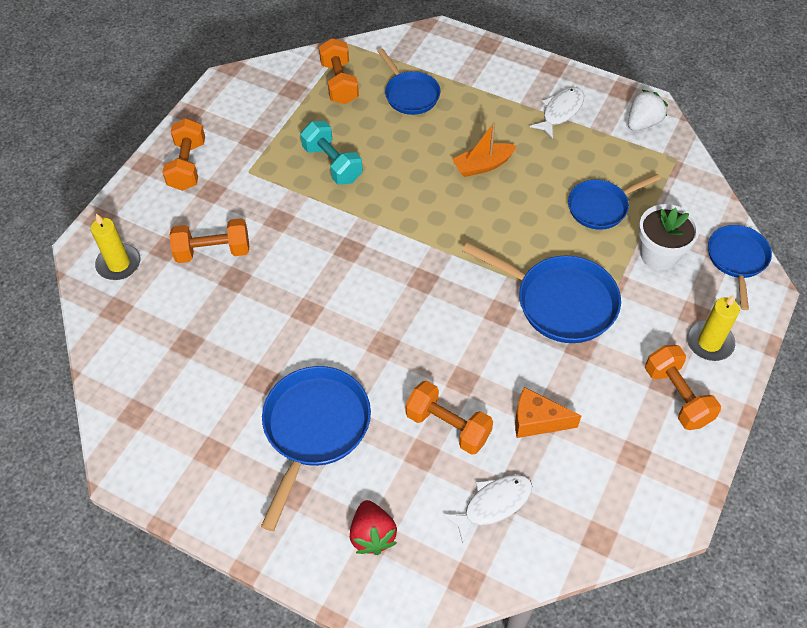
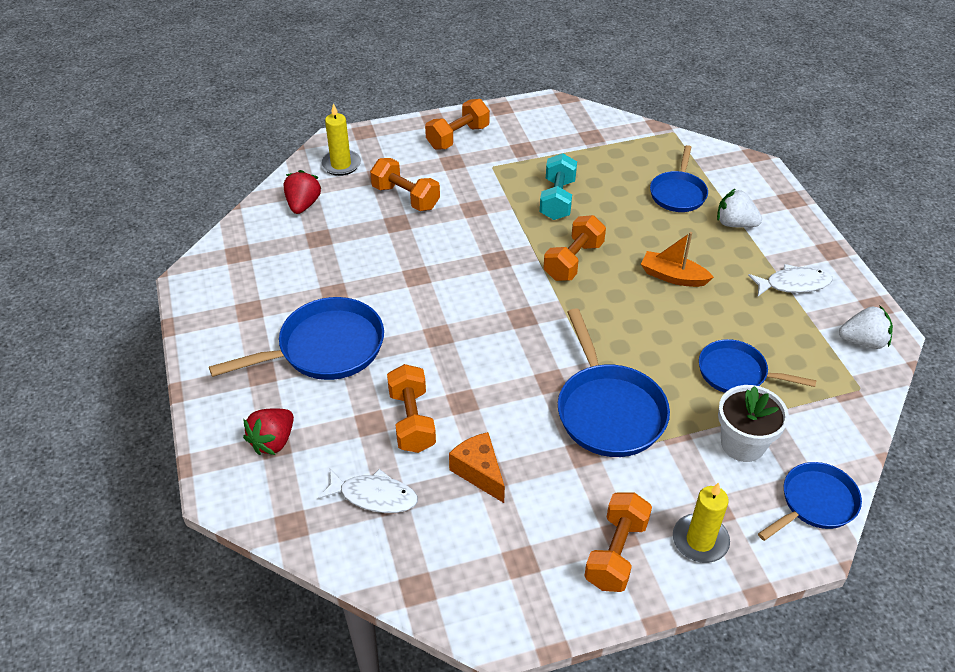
camera: 45 degrees right, 10 degrees down
orange dumbbell [319,38,359,104] -> orange dumbbell moved to [544,215,606,281]
none -> red strawberry [284,170,322,214]
none -> white strawberry [717,188,762,228]

